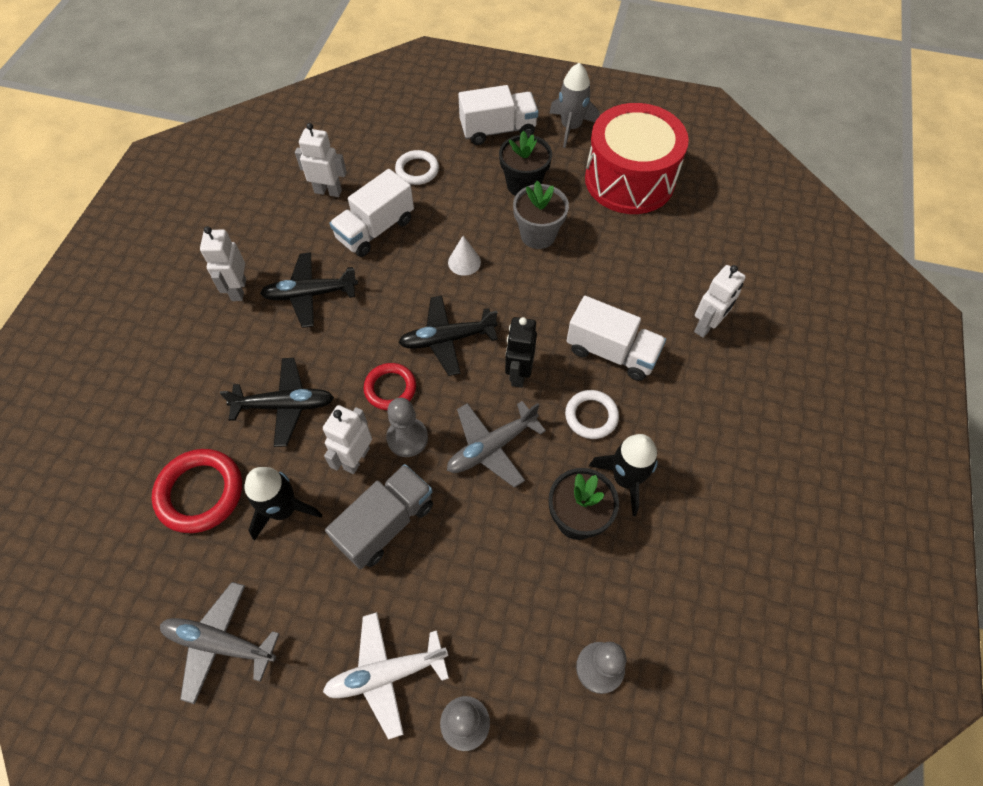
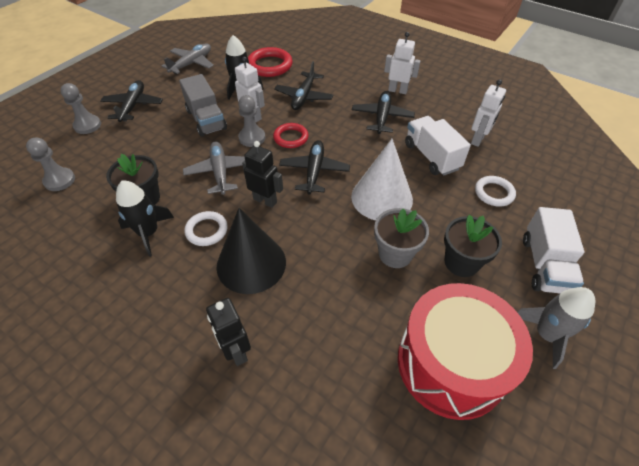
camera: 110 degrees right, 10 degrees down
white plane [323,612,449,739] -> black plane [100,80,163,122]
white cone [448,236,481,276] -> white cone [351,139,413,220], size x2.22
white truck [567,296,666,381] -> black cone [217,208,286,294]
white robot [694,265,746,338] -> black robot [206,298,251,366]

